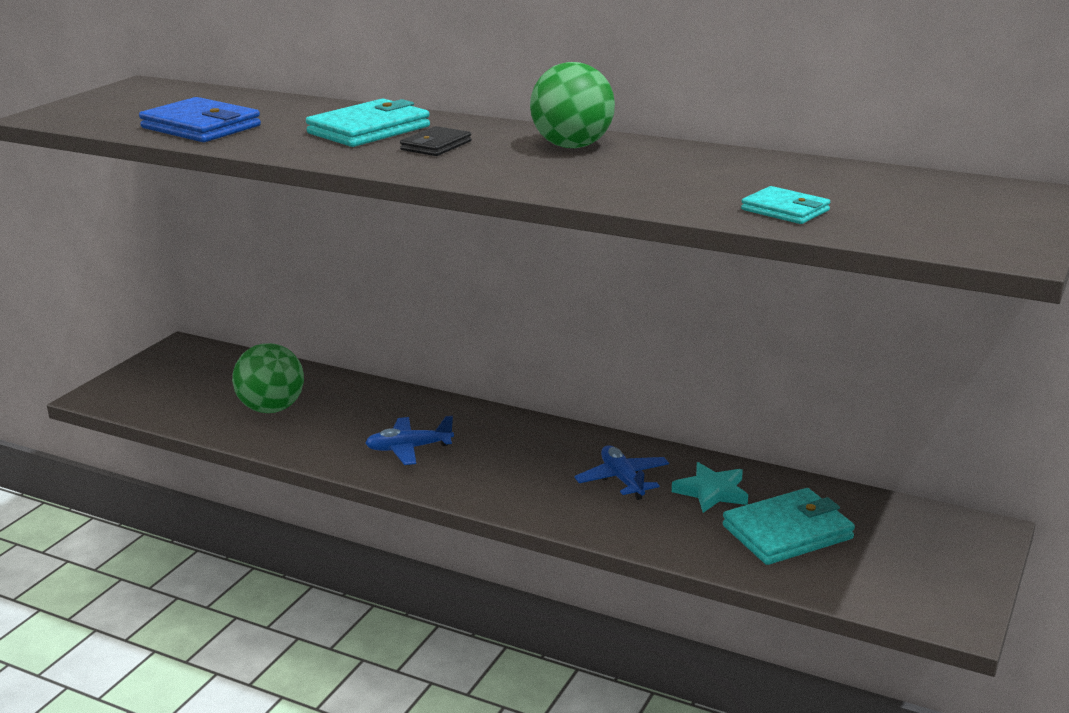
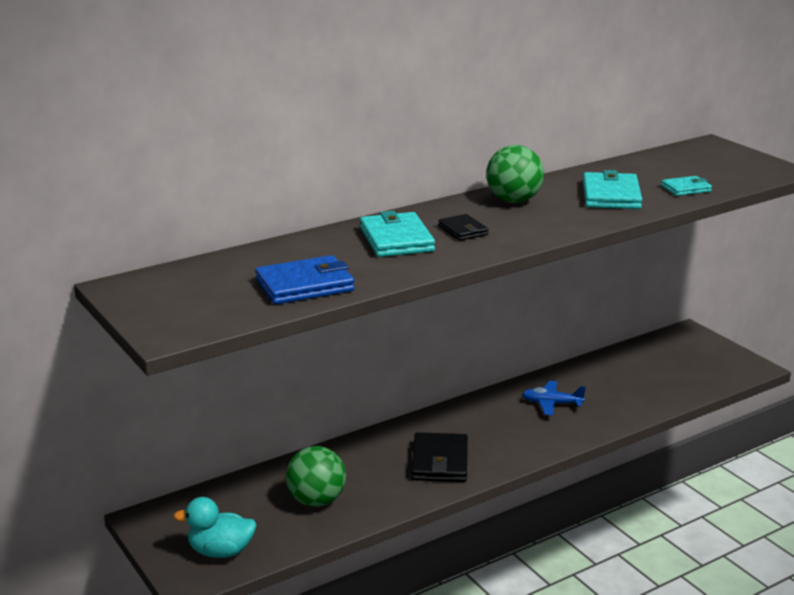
camera: 60 degrees left, 0 degrees up
blue plane [365,416,454,465] -> black wallet [411,432,468,482]
turquoise star [672,462,748,513] -> none
turquoise wallet [723,488,855,565] -> turquoise wallet moved to [583,170,642,209]
none -> turquoise duck [173,497,256,558]

